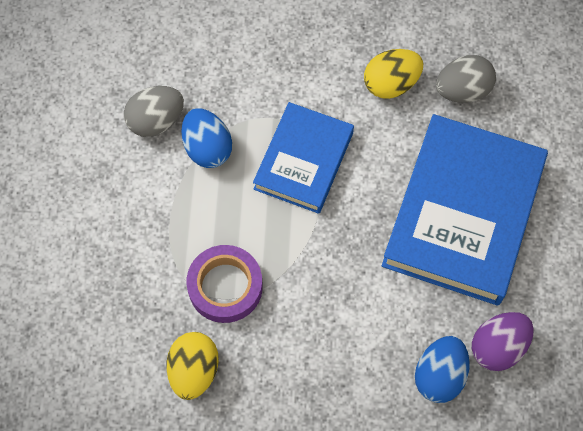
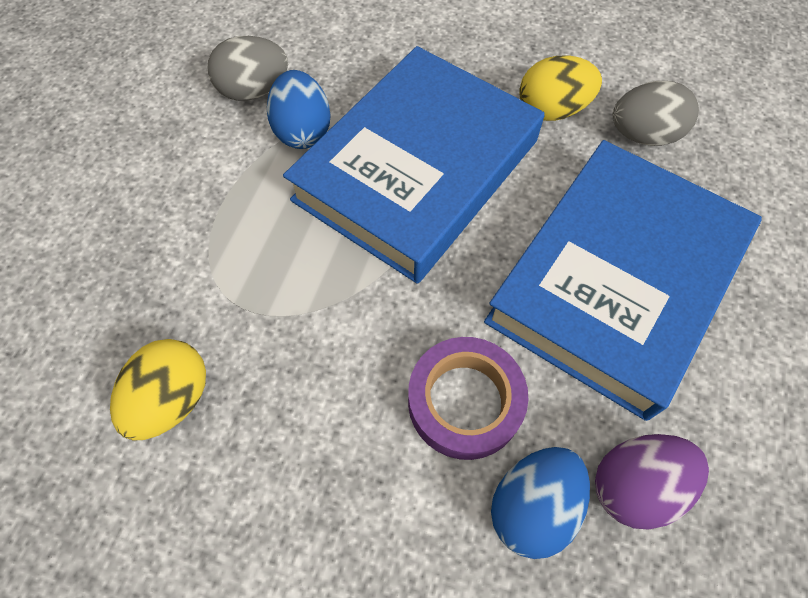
camera: 15 degrees right, 5 degrees down
purple tape [187,245,263,323] -> purple tape moved to [408,337,528,460]
blue book [253,102,354,214] -> blue book [283,46,544,284], size x1.67

